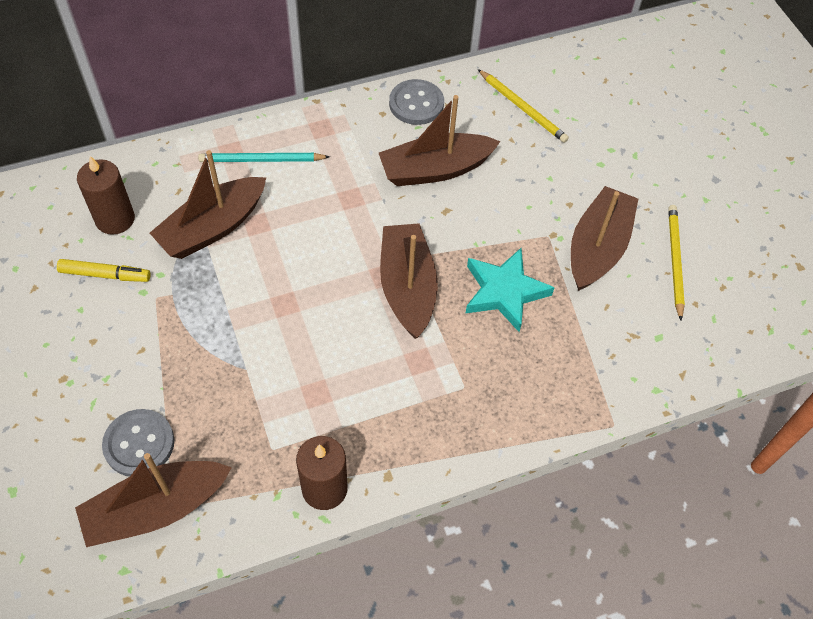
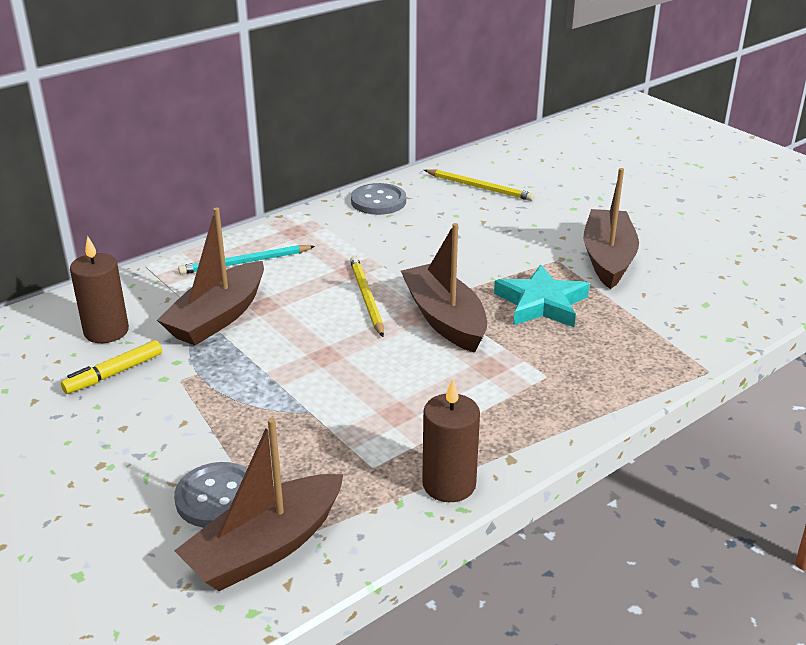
camera: 15 degrees left, 25 degrees down
yellow marker [57,259,151,282] -> yellow marker turned 150 degrees clockwise [61,340,162,394]
brown boat [379,95,501,186] -> none
yellow pencil [668,205,685,321] -> yellow pencil moved to [350,256,384,337]

